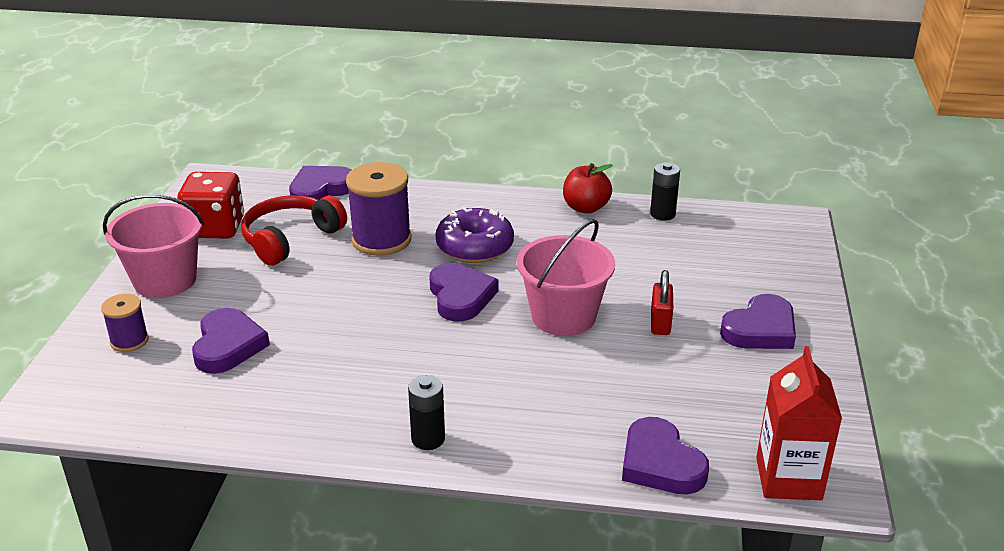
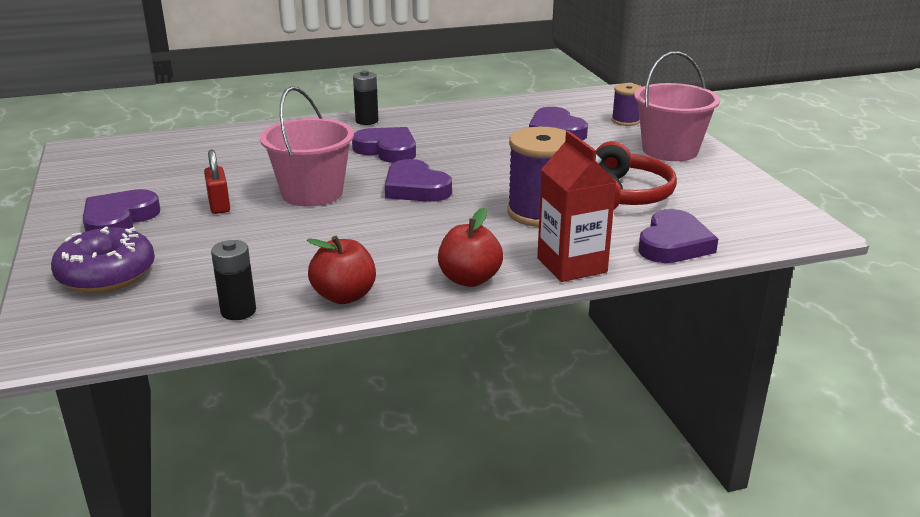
camera: 155 degrees right, 5 degrees down
red dice [177,172,244,239] -> none
purple donut [435,206,514,263] -> purple donut moved to [51,227,155,293]
purple heart [622,417,709,495] -> purple heart moved to [352,127,416,163]
red carton [756,346,842,500] -> red carton moved to [537,131,616,282]
none -> red apple [438,207,503,287]

